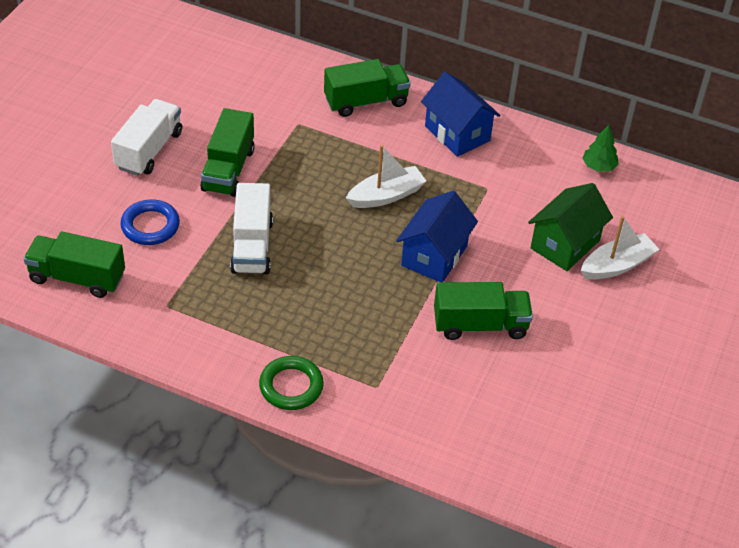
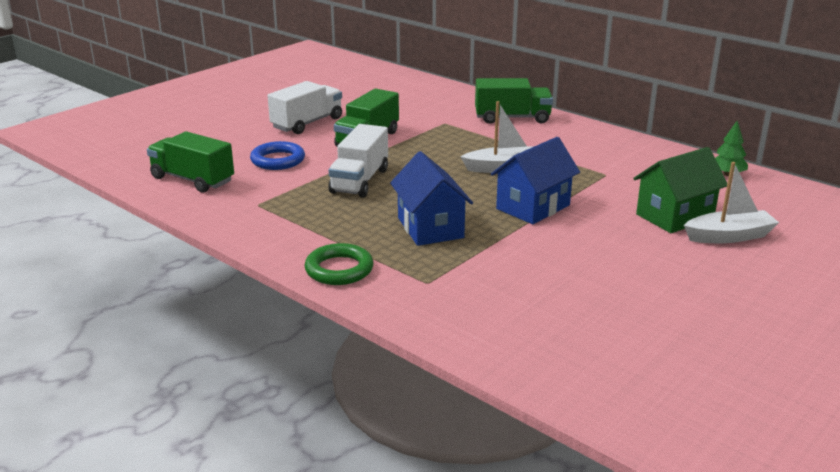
camera: 20 degrees right, 20 degrees down
blue house [421,72,501,157] -> blue house moved to [390,151,473,246]
green truck [434,282,533,340] -> none

